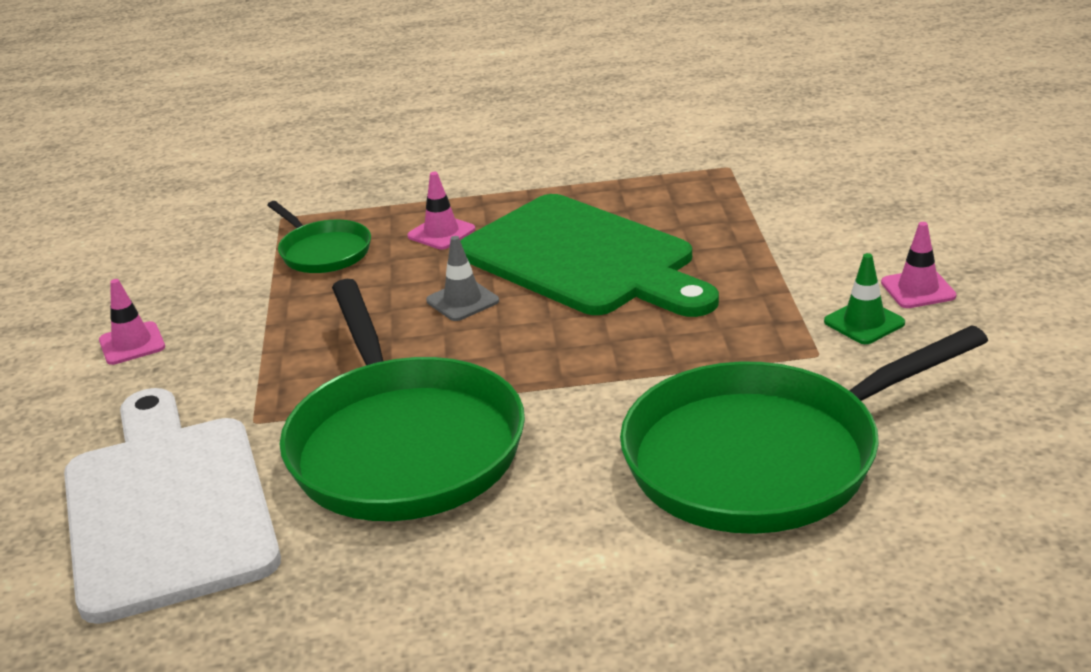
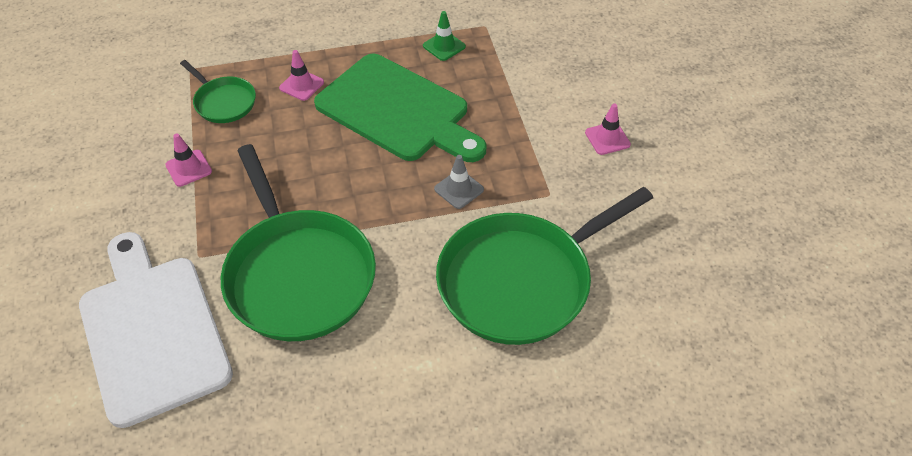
camera: 10 degrees left, 20 degrees up
pink traffic cone [99,279,165,365] -> pink traffic cone moved to [165,133,212,187]
grey traffic cone [426,236,499,321] -> grey traffic cone moved to [434,155,484,209]
green traffic cone [824,253,905,344] -> green traffic cone moved to [423,11,466,61]

